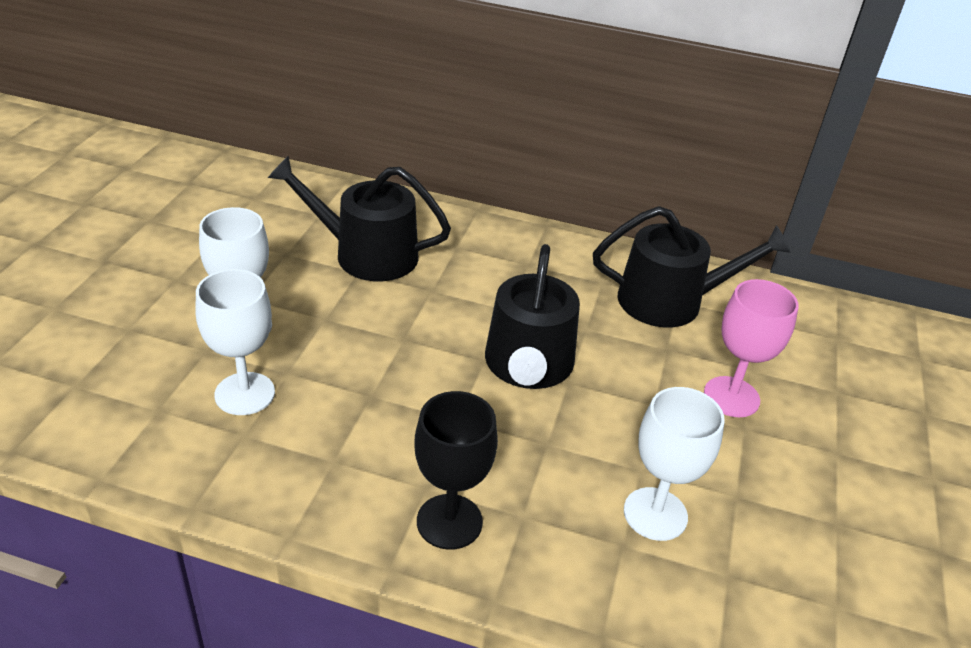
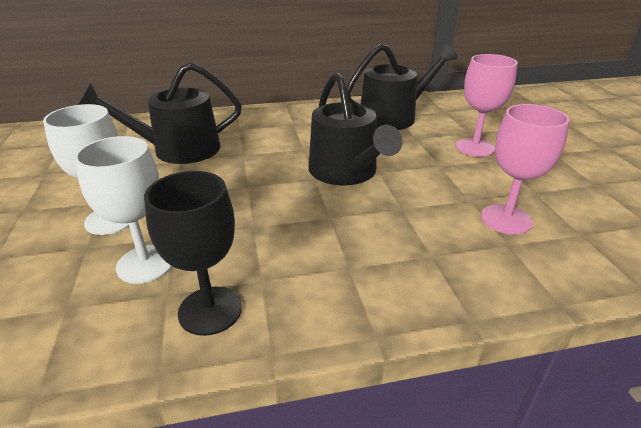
camera: 25 degrees left, 5 degrees down
black goblet [415,391,498,550] -> black goblet moved to [144,171,242,336]
white goblet [624,387,725,541] -> pink goblet [481,104,570,235]

